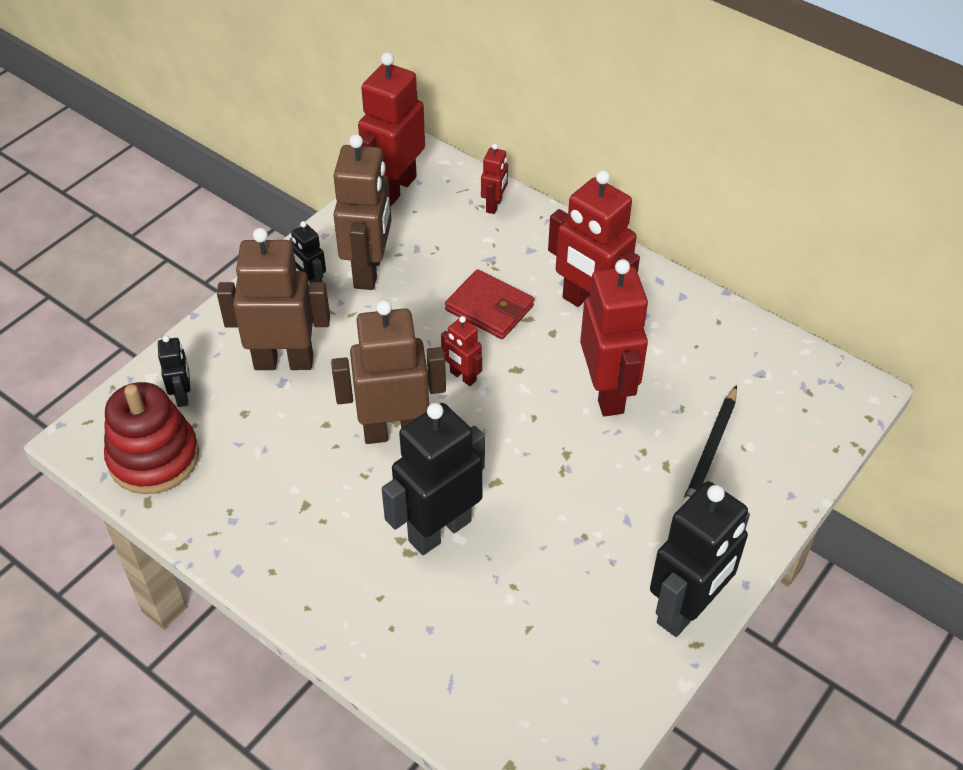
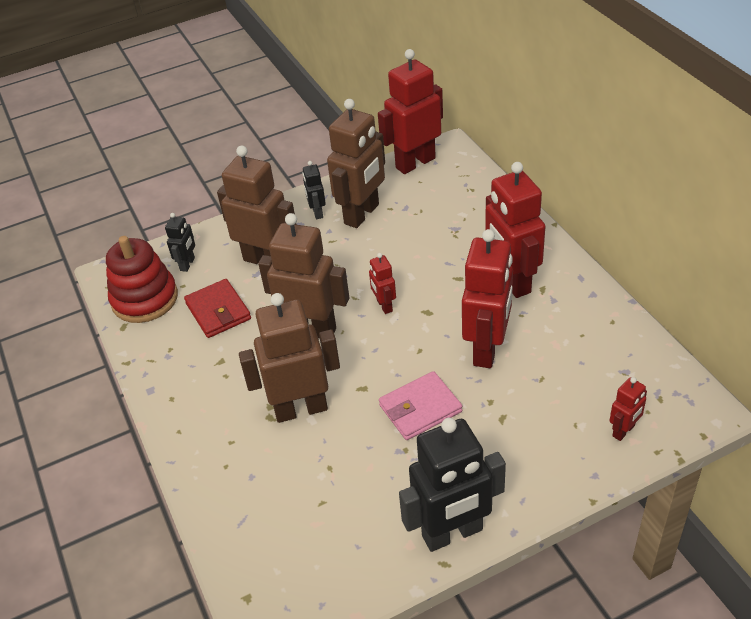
camera: 30 degrees right, 5 degrees down
black robot [382,403,485,555] -> brown robot [239,293,340,423]
red wallet [445,269,534,339] -> red wallet moved to [184,279,251,338]
red robot [481,144,508,214] -> red robot moved to [609,377,647,441]
black pencil [681,385,737,505] -> none
none -> pink wallet [379,371,462,440]

